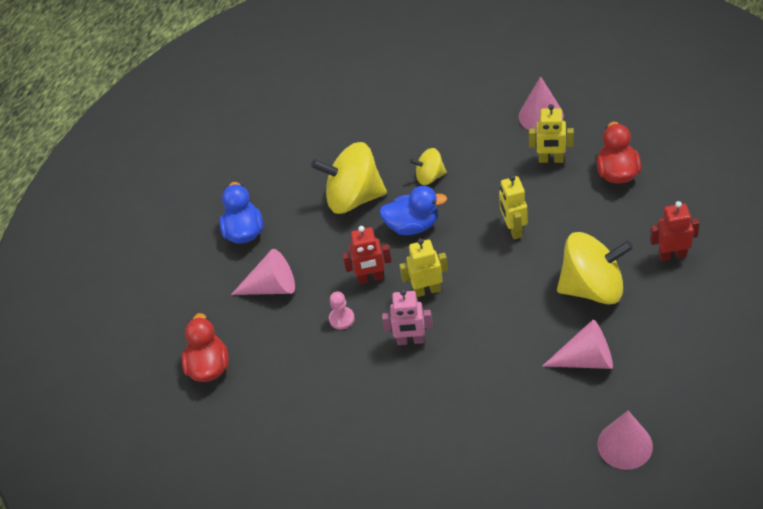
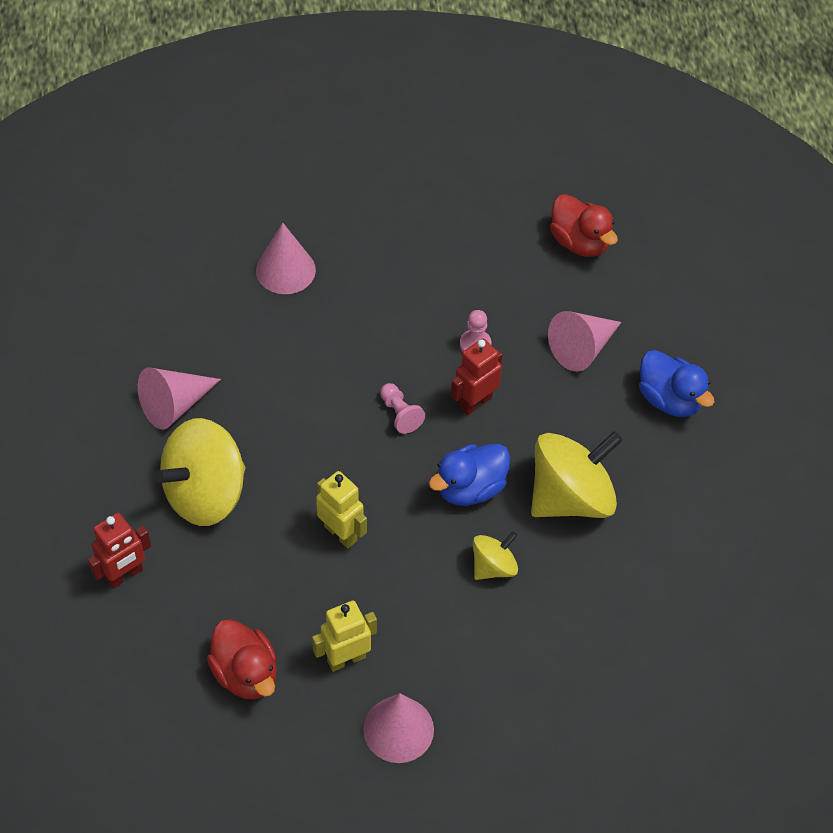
camera: 140 degrees right, 5 degrees up
pink robot [382,289,433,345] -> none
yellow robot [399,238,448,297] -> pink pawn [380,383,425,434]
pink cone [597,411,653,470] -> pink cone moved to [256,223,316,294]

